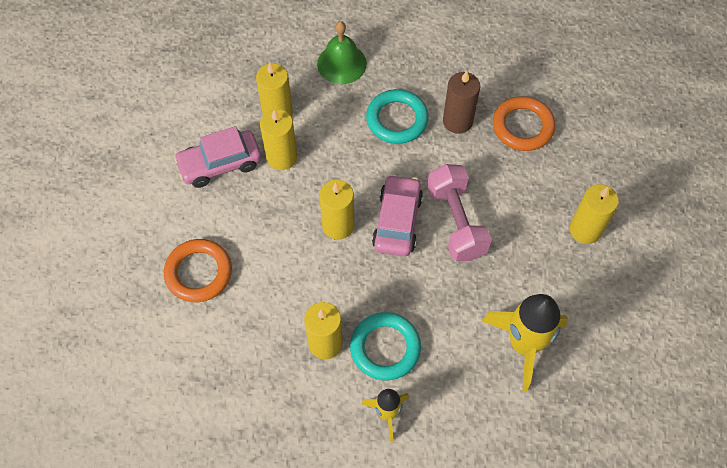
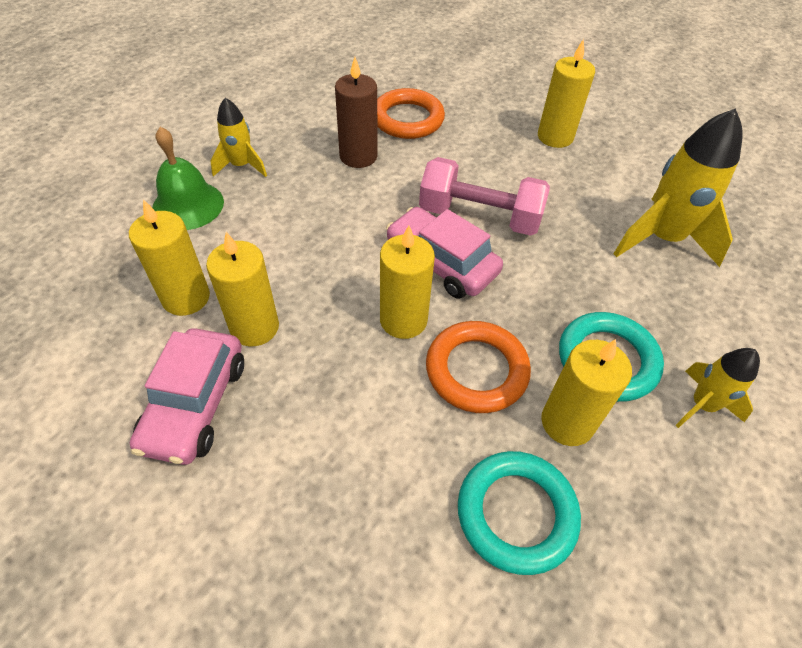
camera: 60 degrees left, 10 degrees down
orange ring [164,239,232,302] -> orange ring moved to [426,321,531,413]
turquoise ring [366,89,429,144] -> turquoise ring moved to [458,451,581,575]
none -> yellow rocket [210,98,267,177]

